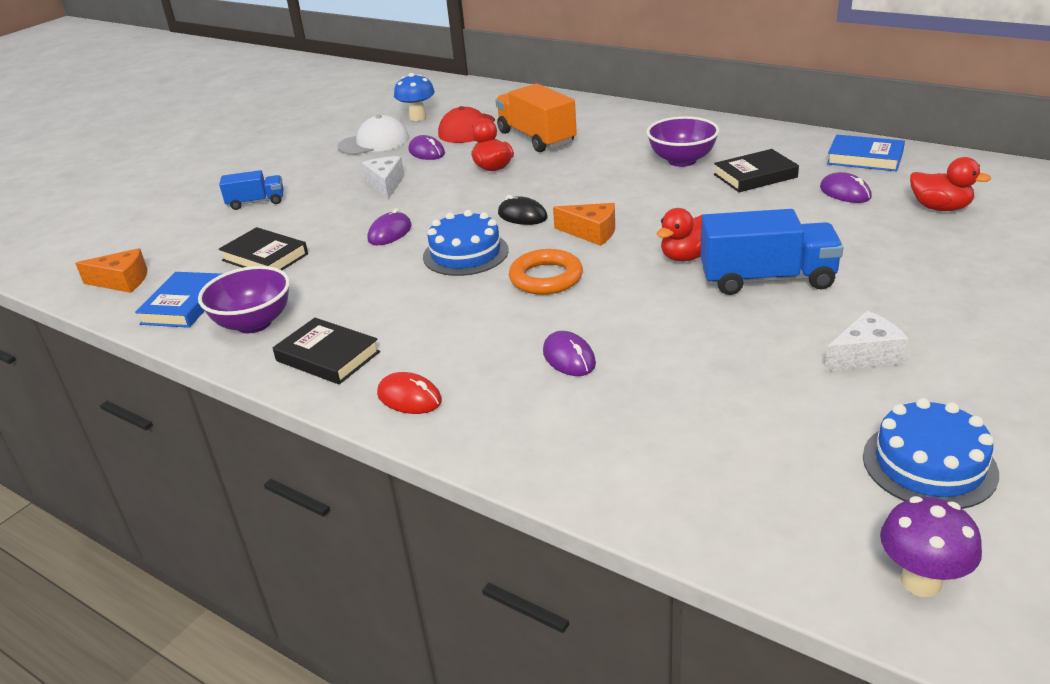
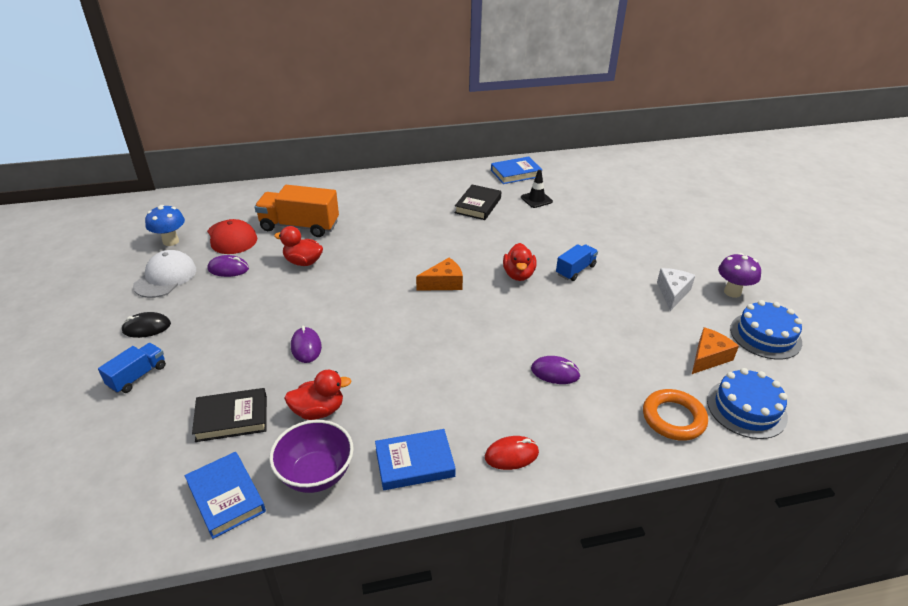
camera: 50 degrees left, 5 degrees up
orange cheese [75,248,148,293] -> orange cheese moved to [692,327,739,374]
black book [273,318,380,384] -> blue book [375,429,456,490]
white cheese [362,156,404,199] -> none
blue cake [423,210,509,276] -> blue cake moved to [707,368,788,439]
black mouse [498,195,548,225] -> black mouse moved to [121,312,171,338]
orange ring [509,249,583,295] -> orange ring moved to [643,389,708,441]
purple bowl [647,116,719,167] -> none
blue truck [701,209,843,295] -> blue truck [556,244,598,281], size x0.56
purple mouse [820,172,872,203] -> black traffic cone [521,170,553,208]
purple mushroom [880,496,982,597] -> purple mushroom moved to [718,253,761,298]
red duck [910,157,991,211] -> red duck moved to [284,370,352,420]

